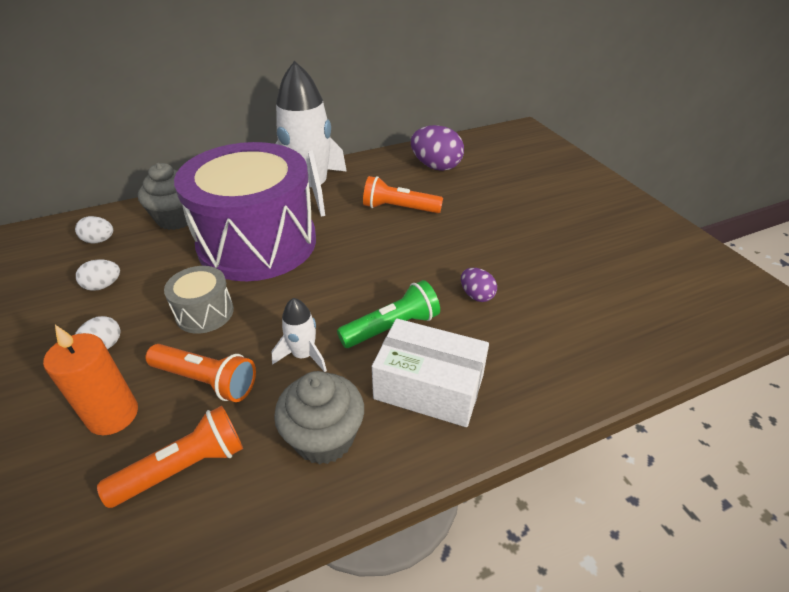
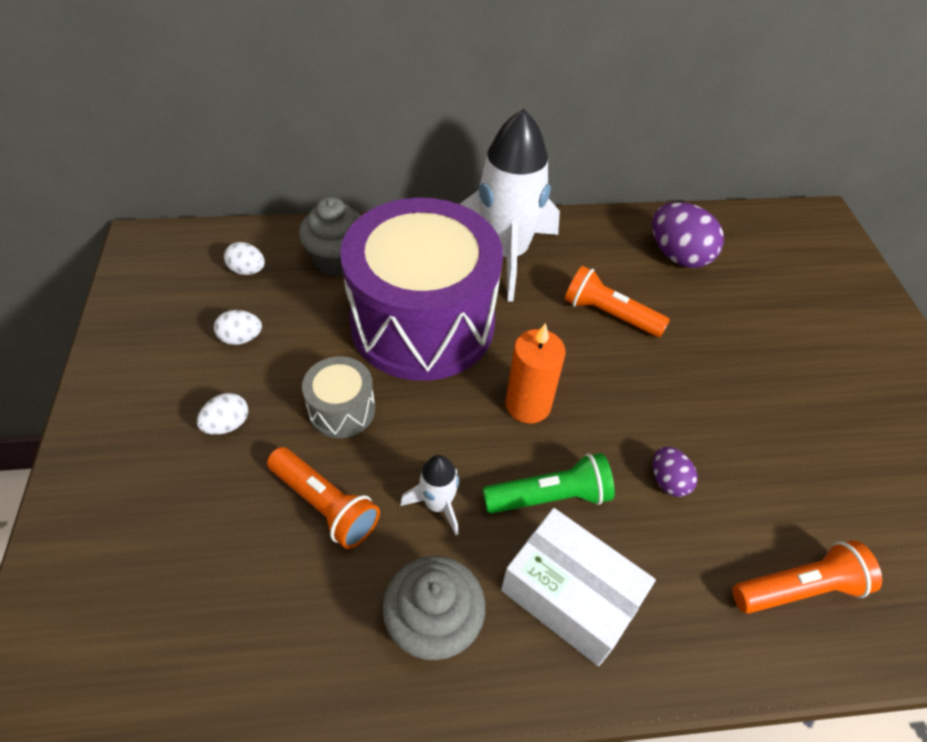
camera: 15 degrees right, 10 degrees up
orange candle [43,325,138,435] -> orange candle moved to [505,323,566,424]
orange flashlight [97,406,243,508] -> orange flashlight moved to [732,540,882,614]

